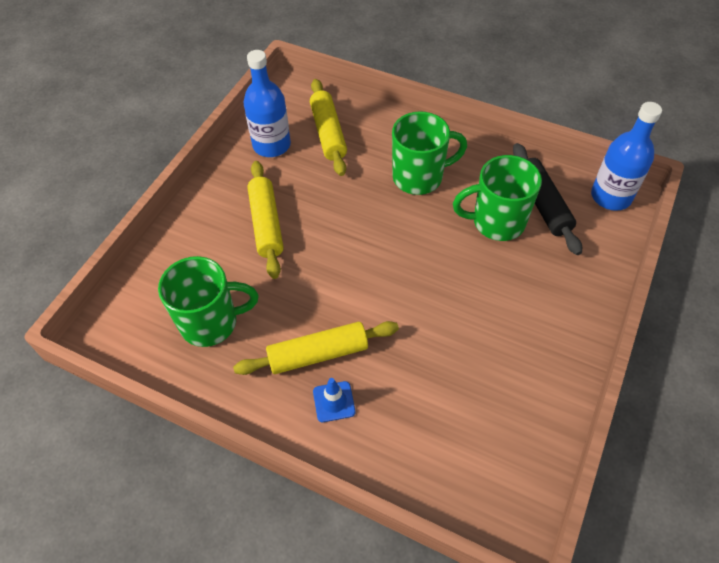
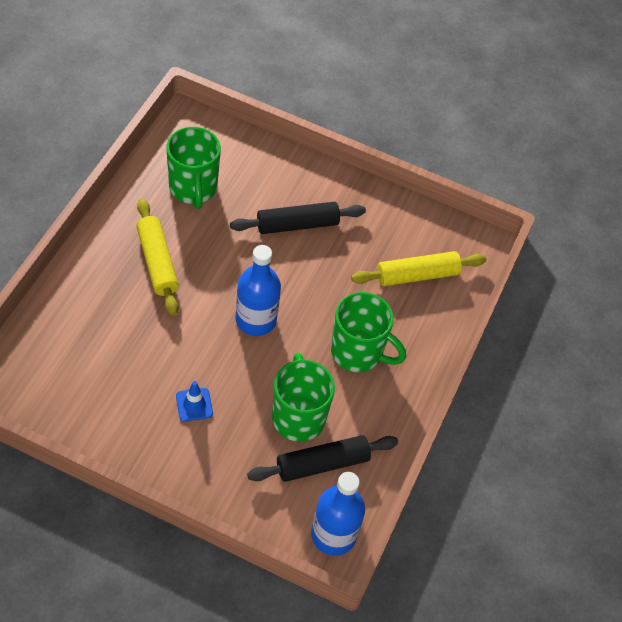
camera: 80 degrees right, 0 degrees up
blue bottle [244,50,291,157] -> blue bottle moved to [235,245,281,336]
yellow rolling pin [247,161,284,279] -> black rolling pin [230,202,366,234]
blue traffic cone [313,378,355,422] -> blue traffic cone moved to [176,381,213,422]
green mug [392,111,467,195] -> green mug turned 45 degrees counterclockwise [331,292,406,372]

